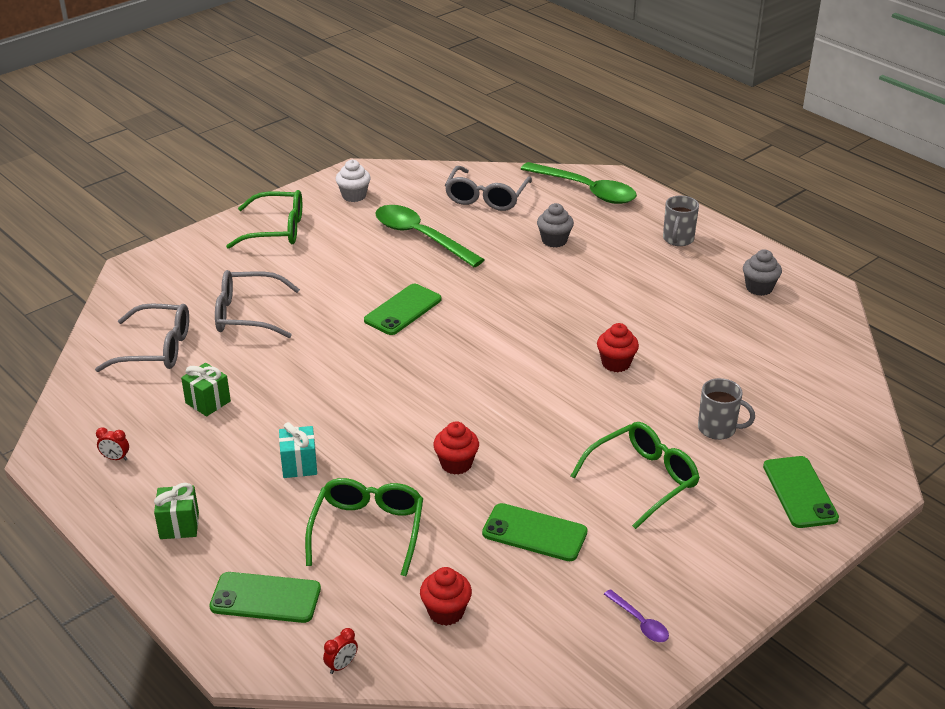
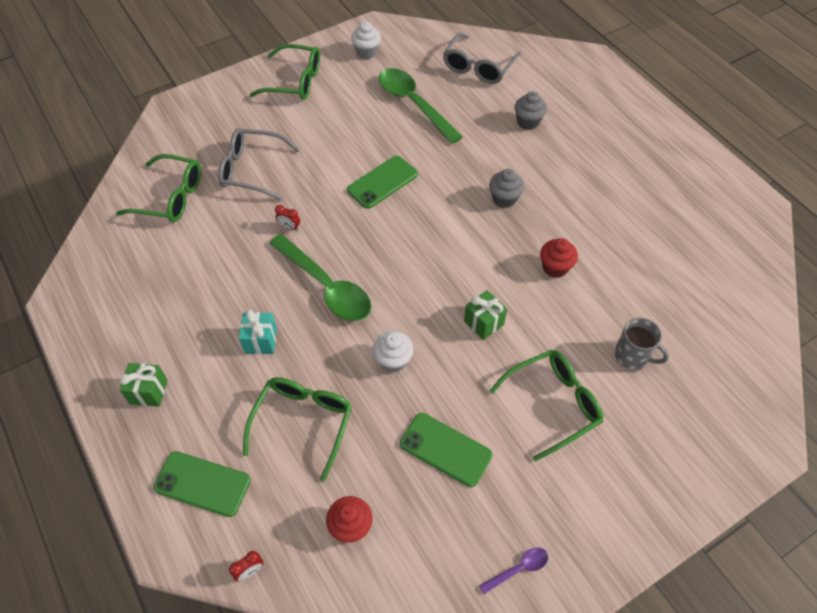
camera: 10 degrees right, 20 degrees up
grey glasses [95,303,189,372] -> green glasses [116,154,201,222]
red clock [96,427,129,460] -> red clock moved to [275,205,300,231]
green gift [181,363,231,417] -> green gift moved to [464,290,507,340]
red cupcake [433,421,479,475] -> white cupcake [373,331,413,372]
green spoon [521,162,637,204] -> green spoon moved to [269,234,371,321]
purple spoon [604,589,669,642] -> purple spoon turned 90 degrees counterclockwise [479,547,548,594]
grey mug [663,196,699,246] -> none
grey cupcake [743,249,782,296] -> grey cupcake moved to [489,169,524,208]
green phone [763,456,839,528] -> none

